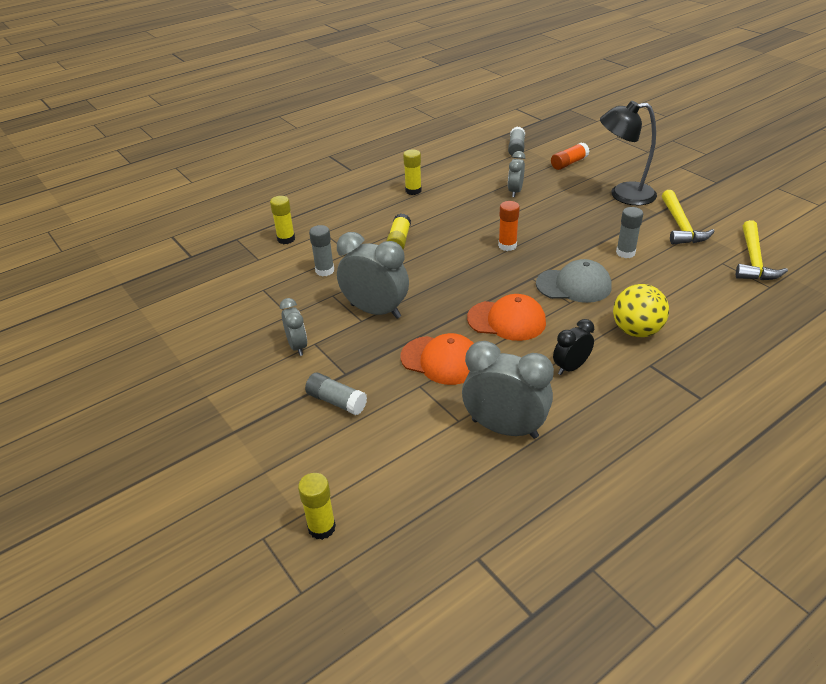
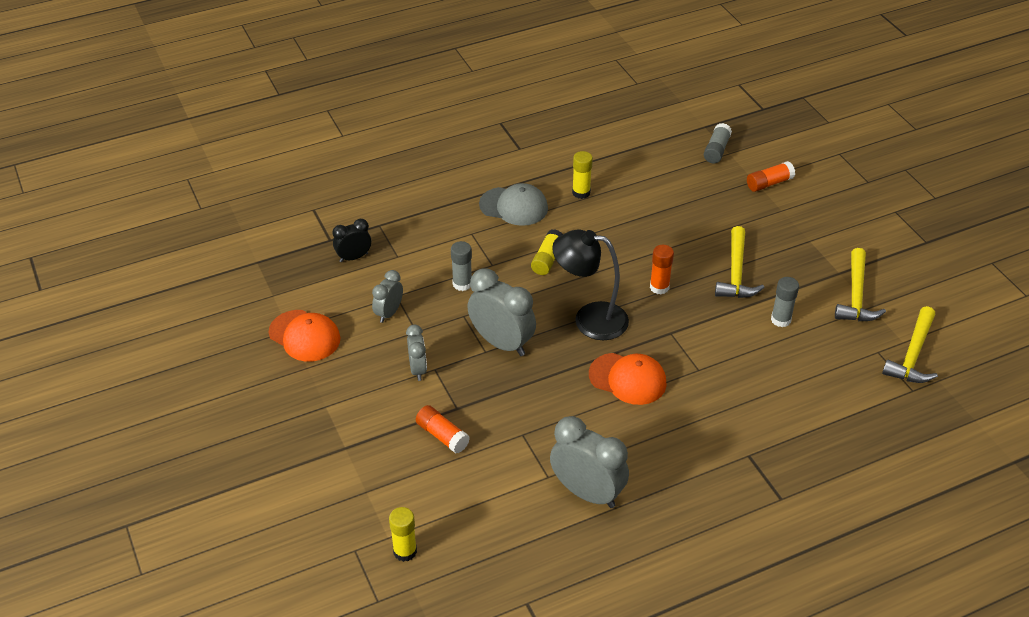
camera: 10 degrees right, 5 degrees up
yellow glue stick [270,196,295,244] -> none
grey glue stick [305,373,367,415] -> orange glue stick [416,405,470,453]
orange cap [400,333,474,385] -> orange cap moved to [269,310,341,362]
grey clock [508,151,525,197] -> grey clock moved to [372,270,403,323]
grey cap [536,259,611,303] -> grey cap moved to [479,183,548,226]
black clock [553,319,594,375] -> black clock moved to [333,219,371,262]
black lamp [600,101,657,205] -> black lamp moved to [552,229,629,340]
yellow ball [613,284,669,337] -> none
none -> yellow hammer [715,226,765,298]

